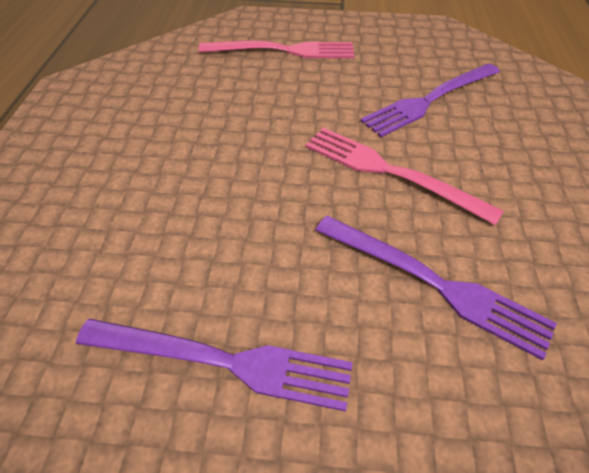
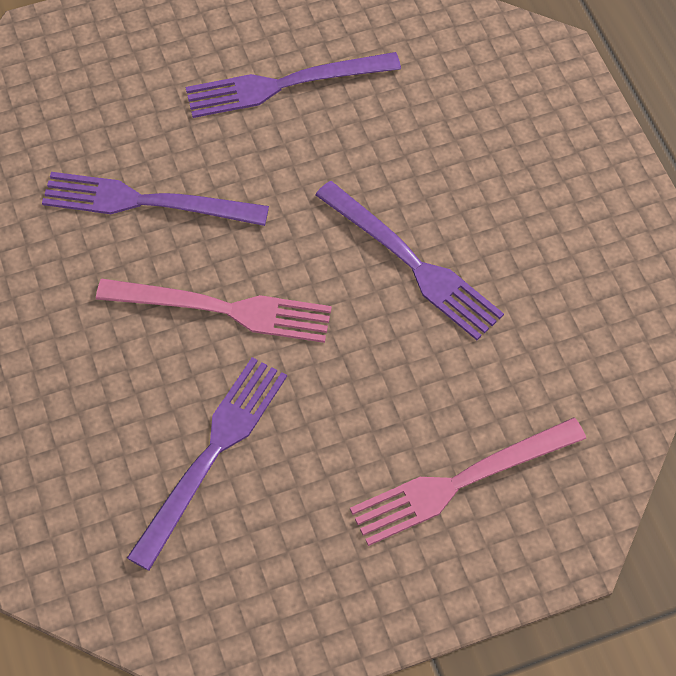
camera: 155 degrees right, 10 degrees up
none -> purple fork [315,181,504,340]

